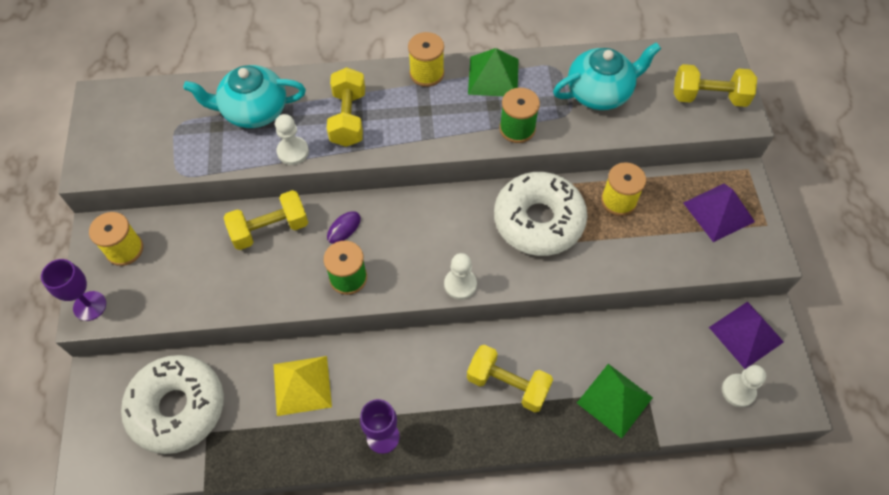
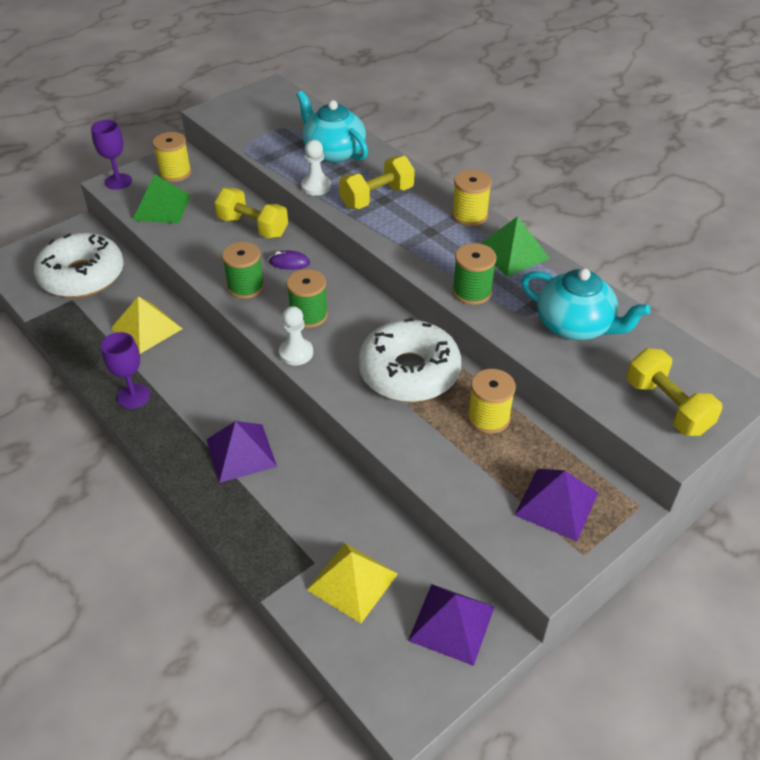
camera: 55 degrees right, 15 degrees down
yellow dumbbell [467,345,553,412] -> purple pyramid [206,421,277,483]
green pyramid [577,364,653,439] -> green pyramid moved to [133,174,191,223]
white pawn [722,365,766,407] -> none
none -> green spool [286,269,328,328]
none -> yellow pyramid [307,543,398,623]

